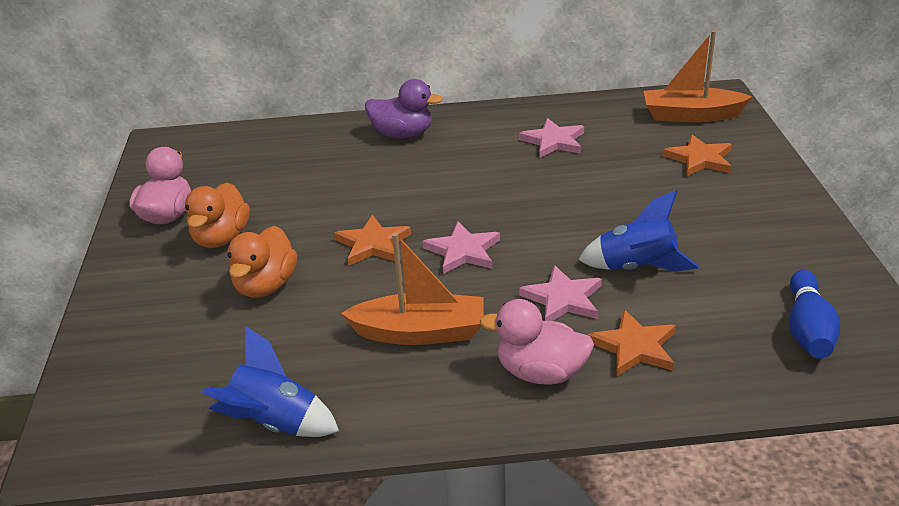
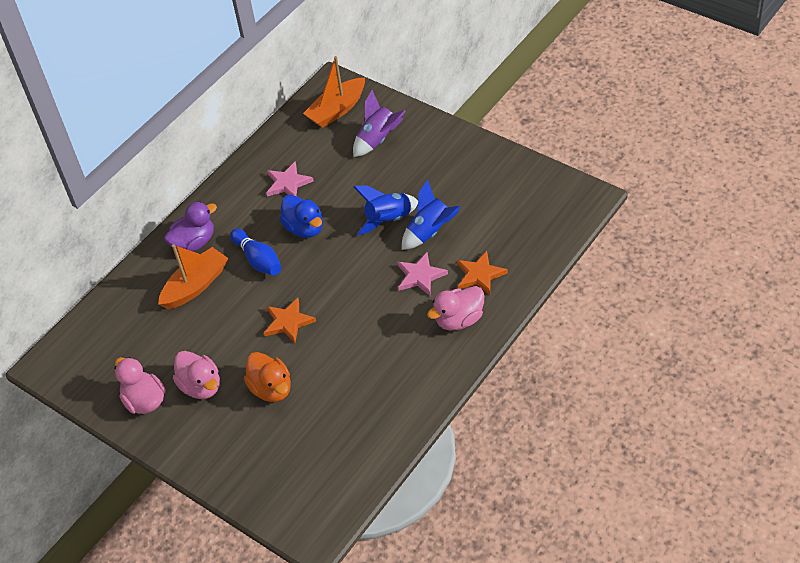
camera: 45 degrees left, 15 degrees up
orange duck [185,182,250,248] -> pink duck [173,351,220,399]
blue rocket [201,327,339,437] -> blue rocket moved to [354,185,418,235]
orange boat [341,233,484,345] -> orange boat moved to [158,244,228,309]
pink star [423,222,500,274] -> none
orange star [663,134,732,176] -> purple rocket [353,90,406,157]
blue bowling pin [789,270,840,358] -> blue bowling pin moved to [230,229,281,275]
none -> blue duck [280,195,323,238]

